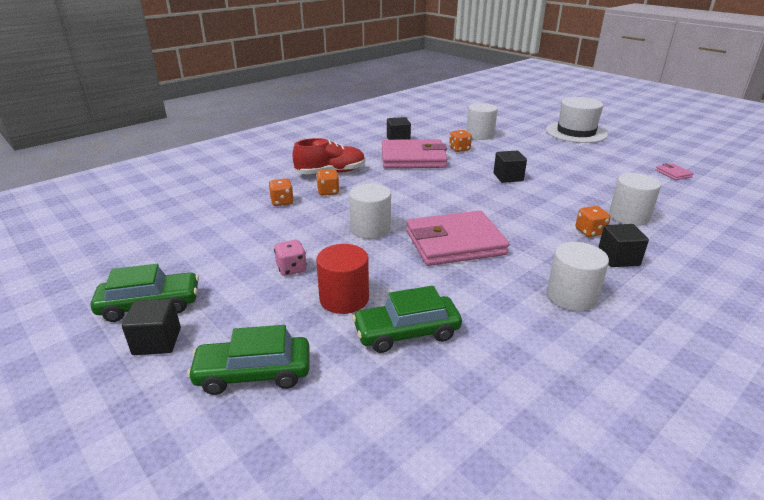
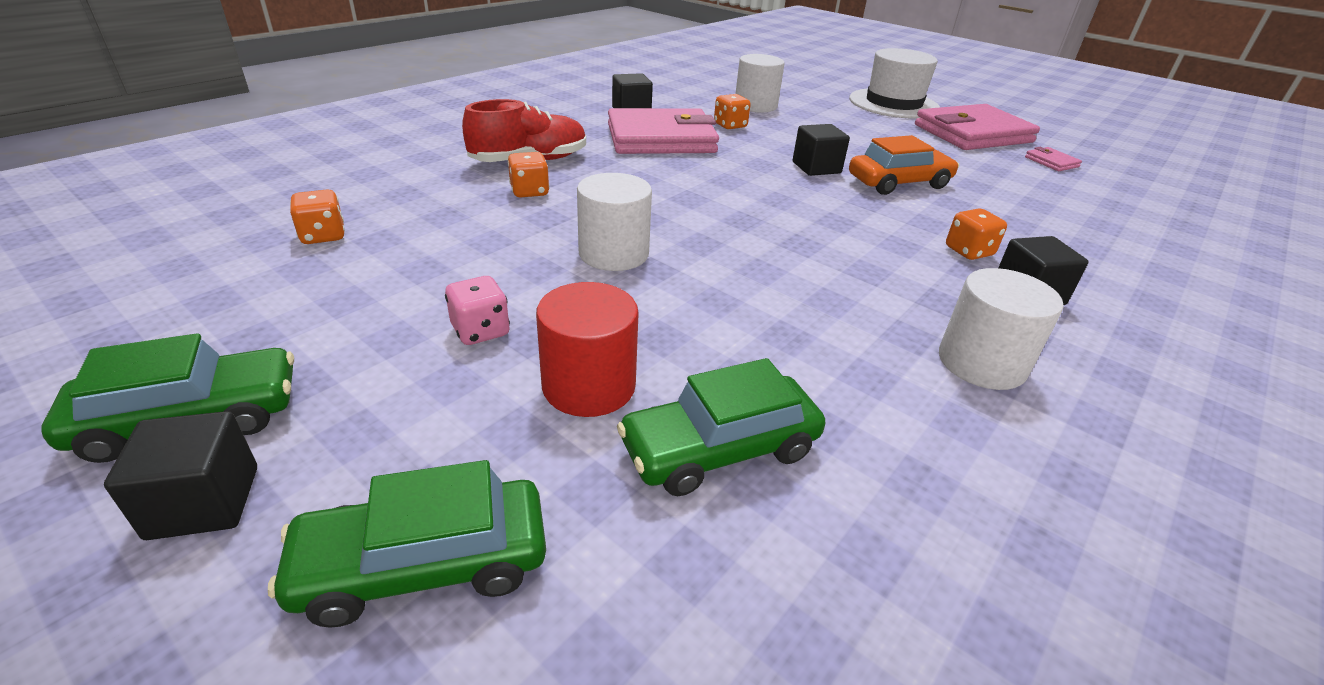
camera: 10 degrees left, 5 degrees up
orange dice [269,178,294,206] -> orange dice moved to [290,189,345,244]
pink wallet [406,211,510,266] -> pink wallet moved to [915,104,1040,150]
white cylinder [609,173,661,226] -> none
none -> orange car [849,135,959,195]

